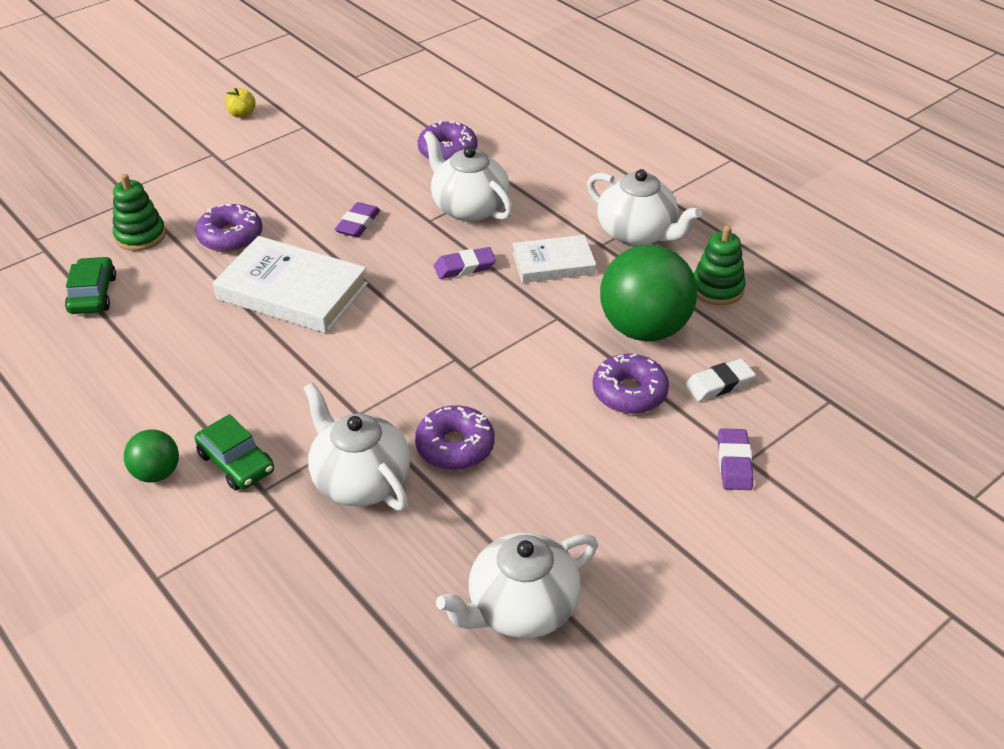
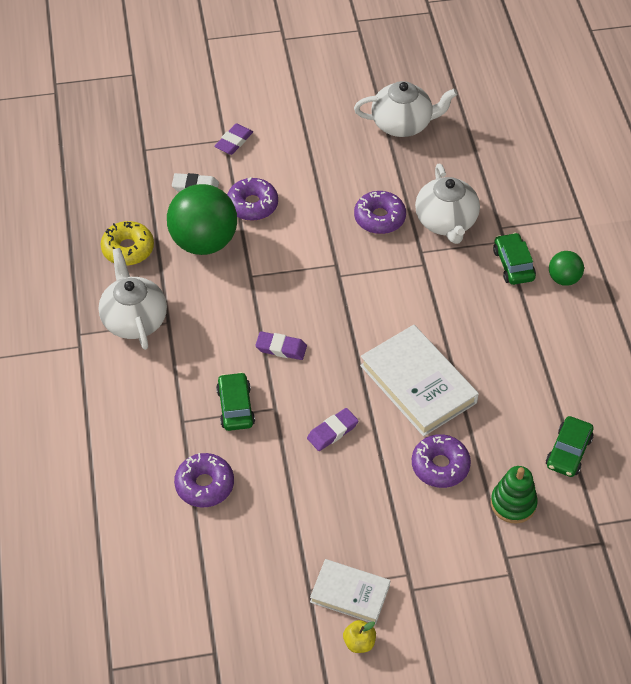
camera: 150 degrees left, 10 degrees up
white teapot [424,131,513,222] -> green car [216,372,255,431]
white book [512,235,596,283] -> white book moved to [310,559,390,624]
green stacking toy [693,226,746,305] -> yellow donut [100,221,154,266]

